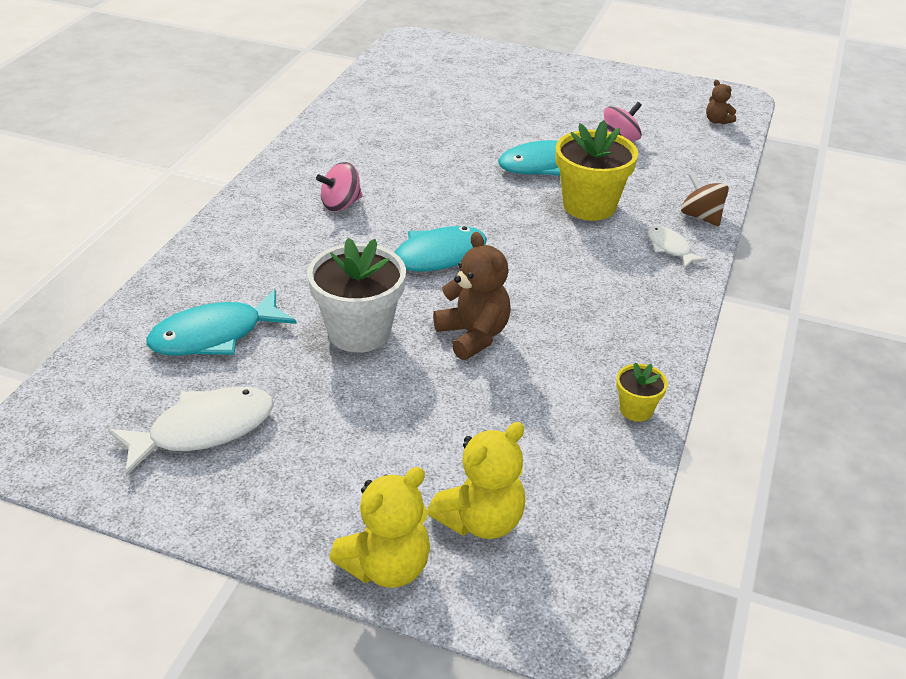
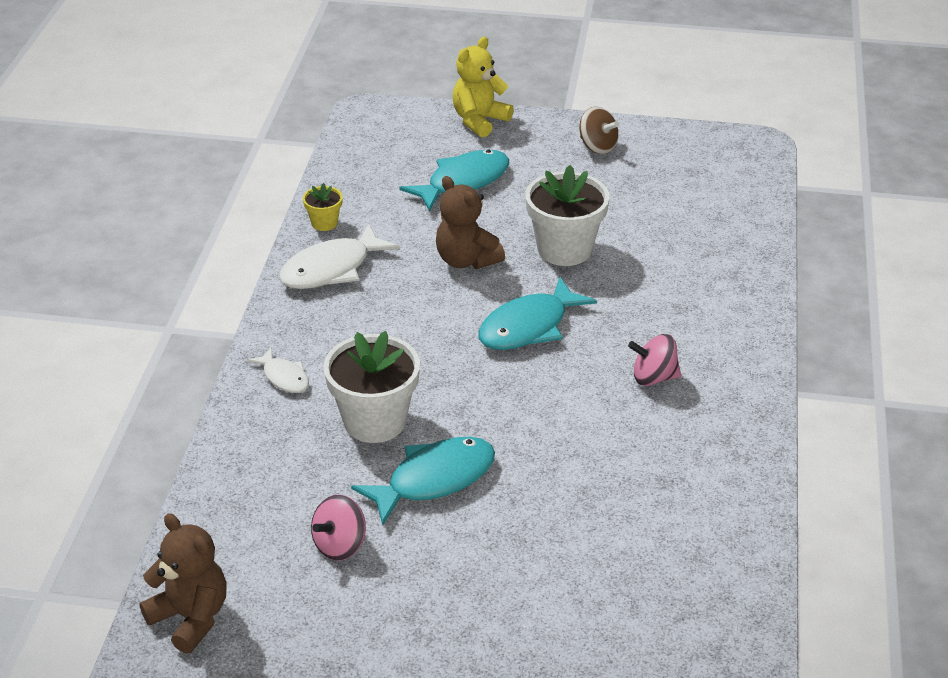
camera: 170 degrees right, 0 degrees up
white fish [108,387,274,476] -> white fish moved to [279,224,400,289]
turquoise fish [146,289,297,356] -> turquoise fish moved to [400,149,509,211]
pink spinning top [316,162,362,212] -> pink spinning top turned 135 degrees counterclockwise [628,334,681,386]
yellow teddy bear [428,422,525,539] -> none
yellow flower pot [556,120,638,221] -> white flower pot [323,331,420,443]
brown spinning top [681,172,729,226] -> brown spinning top moved to [579,107,619,154]
brown teddy bear [706,80,736,125] -> brown teddy bear [139,513,227,654], size x1.88

